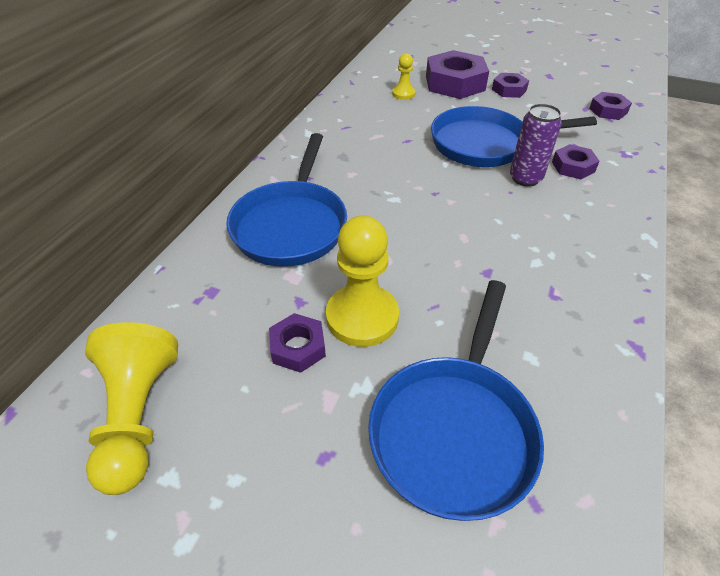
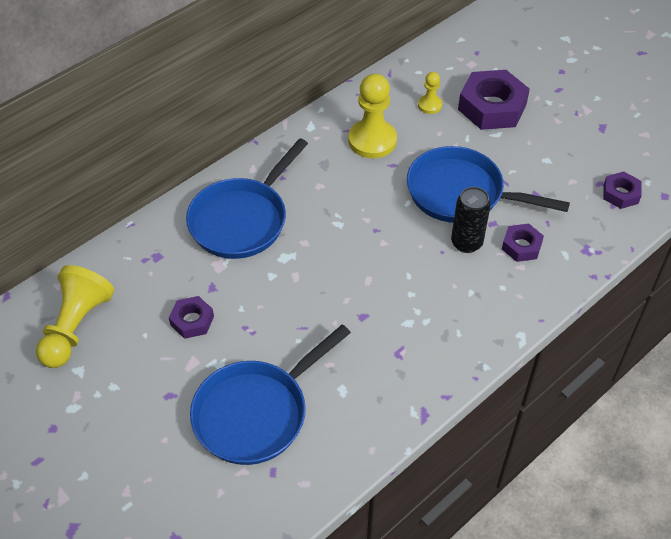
camera: 25 degrees right, 5 degrees up
yellow pawn [326,216,399,347] -> yellow pawn moved to [348,74,397,158]
purple nut [492,73,529,98] -> none
purple can [510,104,562,187] -> black can [451,187,491,253]

